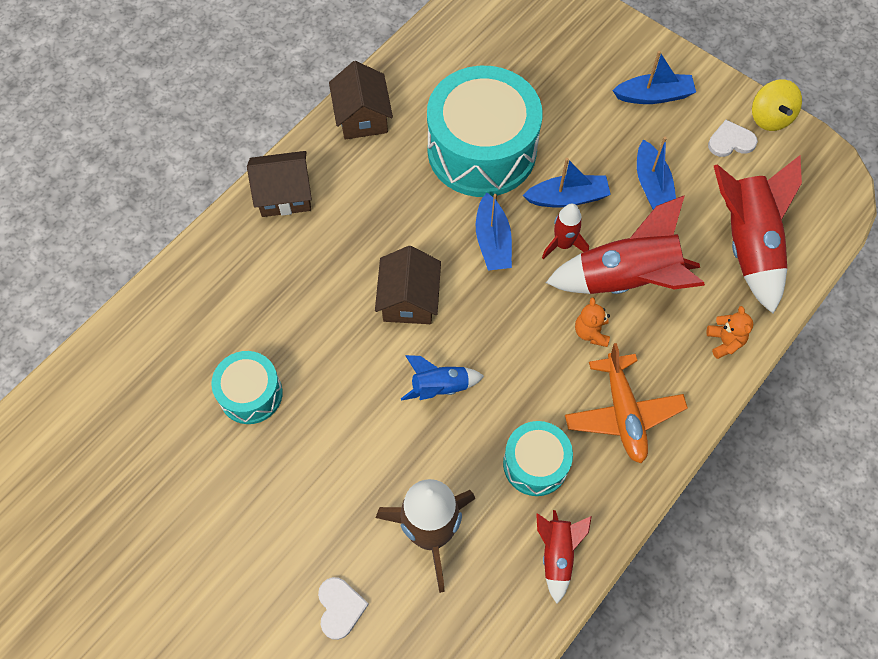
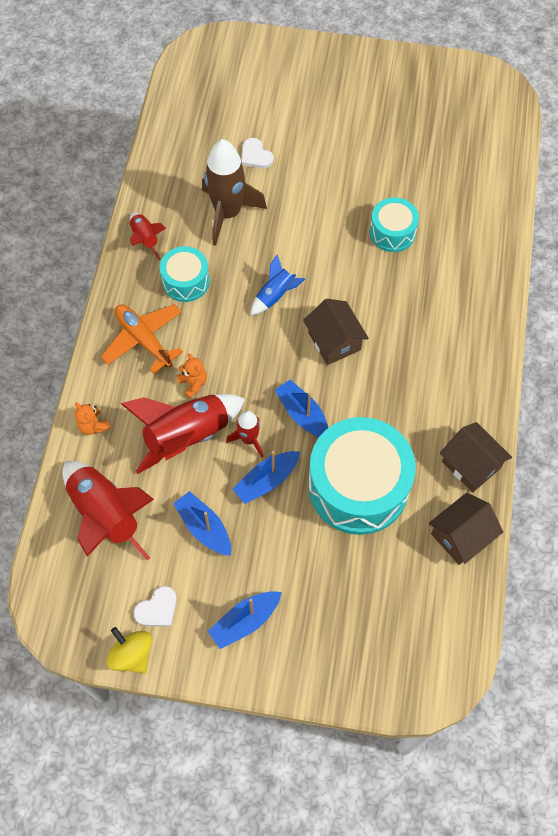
camera: 150 degrees right, 0 degrees up
brown house [247,151,312,217] -> brown house moved to [429,493,503,565]

